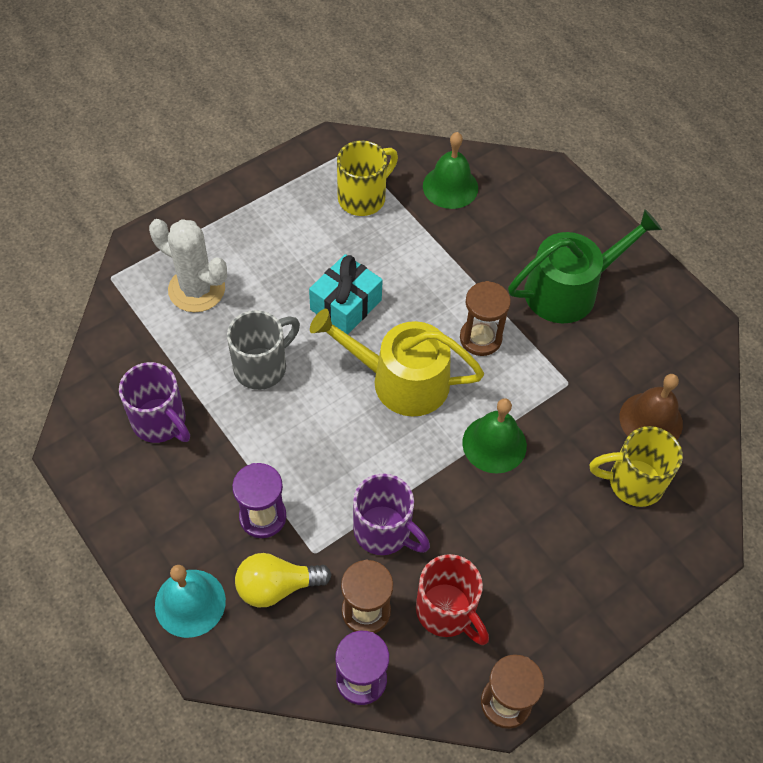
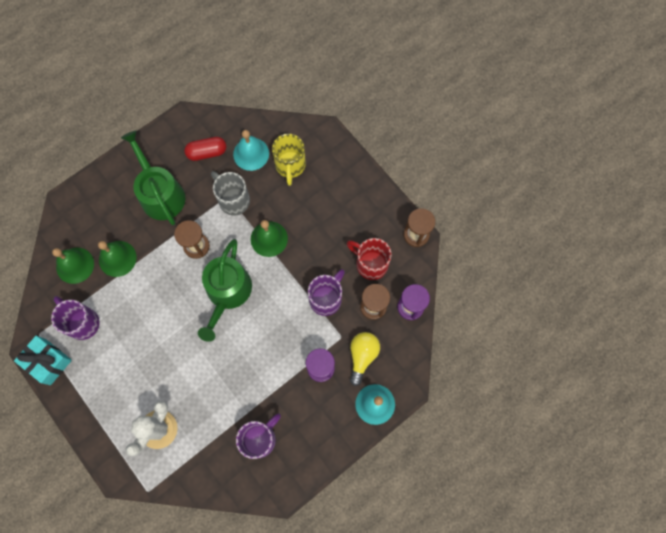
camera: 90 degrees left, 15 degrees up
grey mug [227,310,300,390] -> grey mug moved to [211,171,250,216]
yellow light bulb [235,553,332,608] -> yellow light bulb turned 150 degrees counterclockwise [350,332,380,386]
turquoise gift [309,254,383,334] -> turquoise gift moved to [14,335,72,385]
yellow watering can [310,309,484,417] -> green watering can [198,239,252,342]
yellow mug [337,140,398,216] -> purple mug [51,296,100,340]
red mug [416,554,489,645] -> red mug turned 105 degrees counterclockwise [346,238,391,280]
brown bell [620,374,683,439] -> turquoise bell [233,130,269,171]
none -> green bell [98,241,136,277]
none -> red capsule [184,137,226,161]

